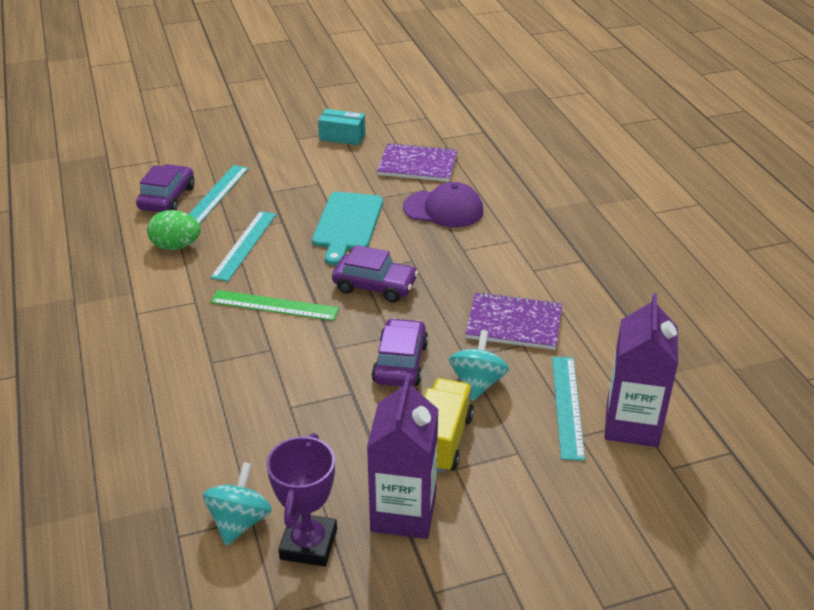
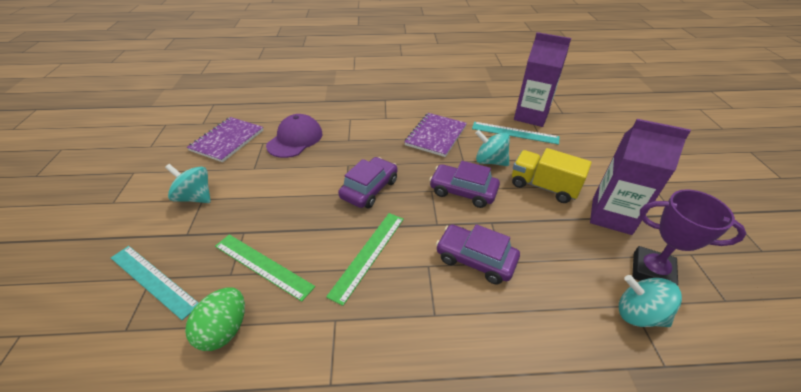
camera: 75 degrees left, 5 degrees up
purple car [136,164,195,212] -> purple car moved to [436,224,520,284]
turquoise ruler [210,211,276,282] -> green ruler [215,234,315,302]
turquoise cutting board [312,192,383,265] -> none
turquoise box [318,109,366,146] -> none
none -> turquoise spinning top [165,164,211,203]

